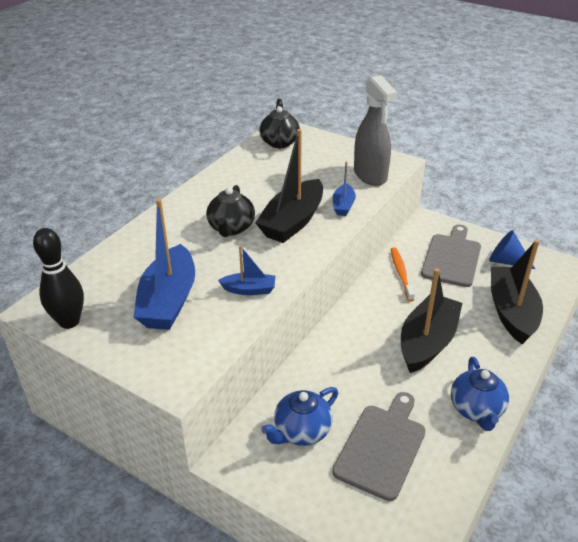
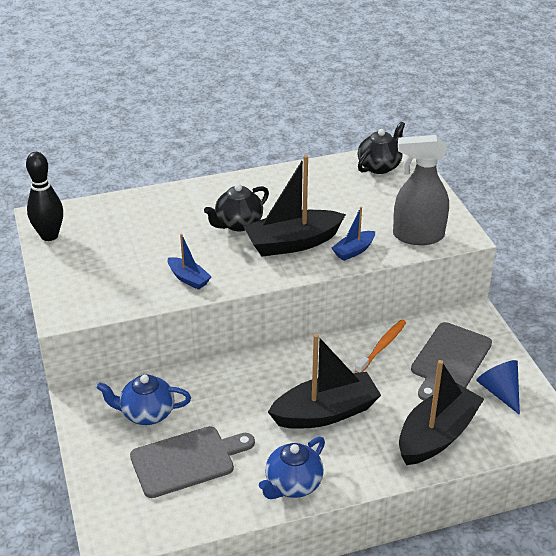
camera: 40 degrees right, 0 degrees up
blue boat [133,199,195,330] -> none
grey spray bottle [354,75,397,186] -> grey spray bottle turned 75 degrees clockwise [393,135,449,245]
grey cutting board [421,225,481,287] -> grey cutting board turned 150 degrees clockwise [411,322,492,401]

